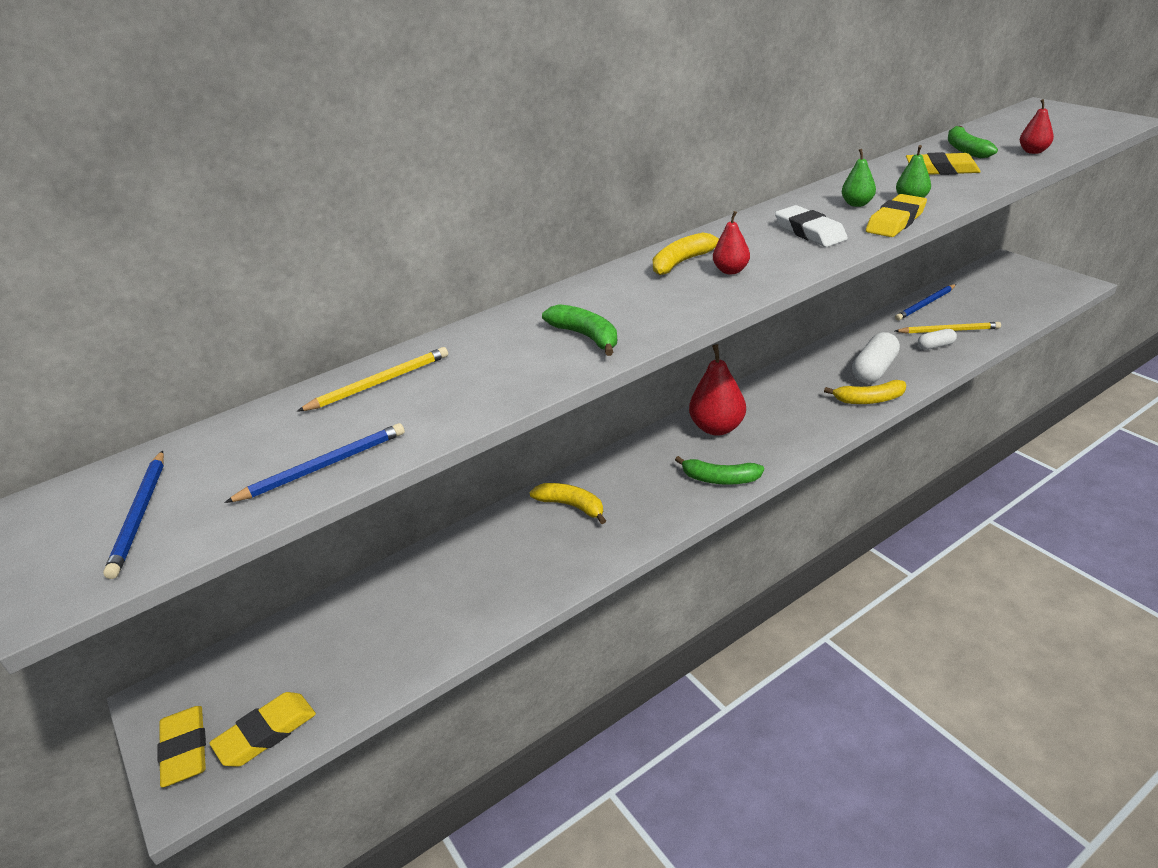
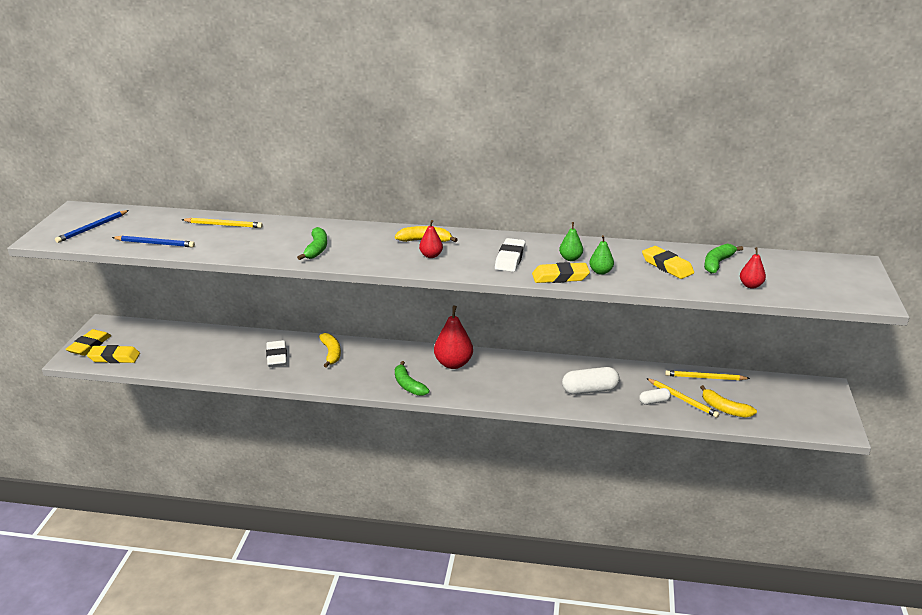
camera: 40 degrees right, 5 degrees down
yellow banana [824,380,906,404] -> yellow banana moved to [700,385,757,417]
blue pencil [895,284,956,321] -> yellow pencil [665,370,750,380]
white capsule [918,329,957,350] -> white capsule turned 45 degrees counterclockwise [639,388,671,405]
none -> white eraser [266,340,287,367]

